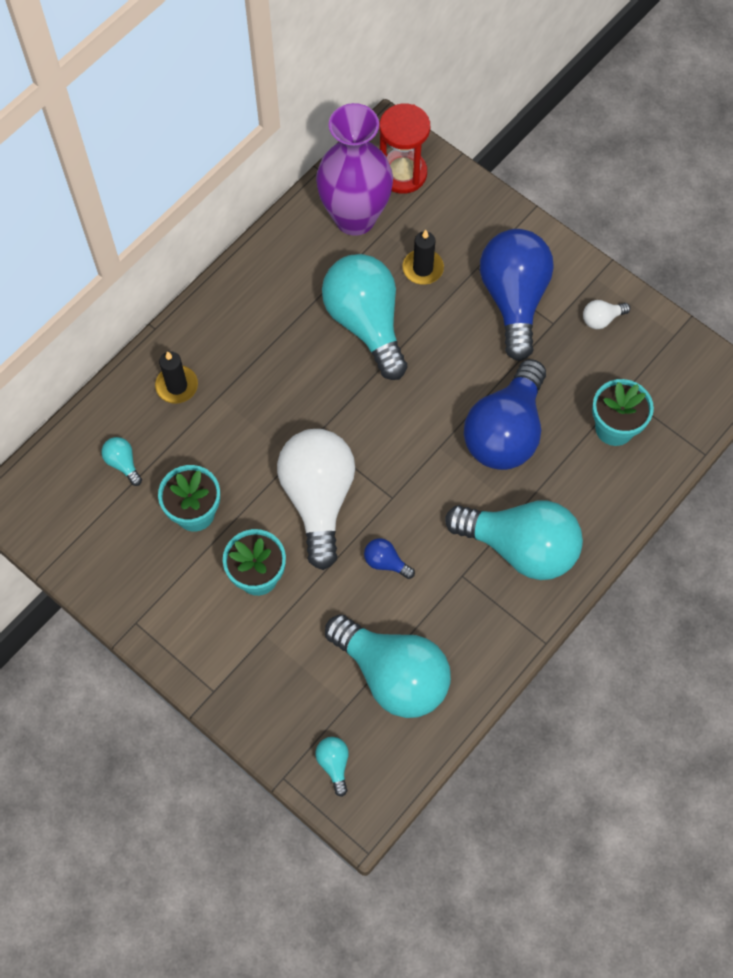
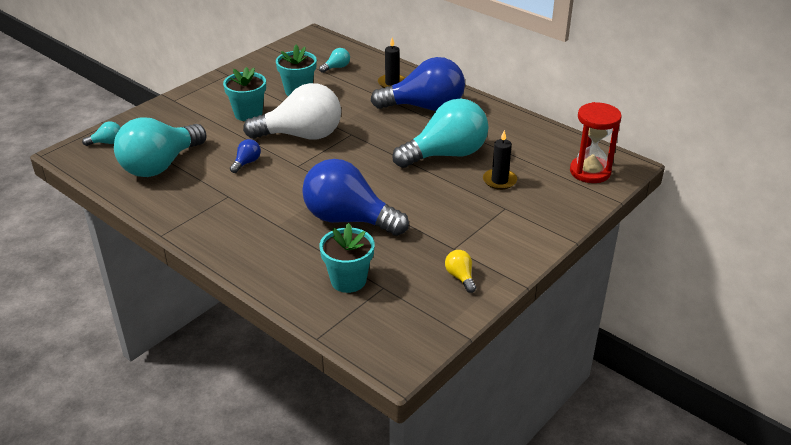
camera: 90 degrees right, 30 degrees down
purple vase [316,103,393,236] -> none
turquoise light bulb [445,500,583,580] -> none
blue light bulb [480,229,554,361] -> blue light bulb moved to [371,57,465,111]
white light bulb [583,300,630,329] -> yellow light bulb [445,250,476,293]

